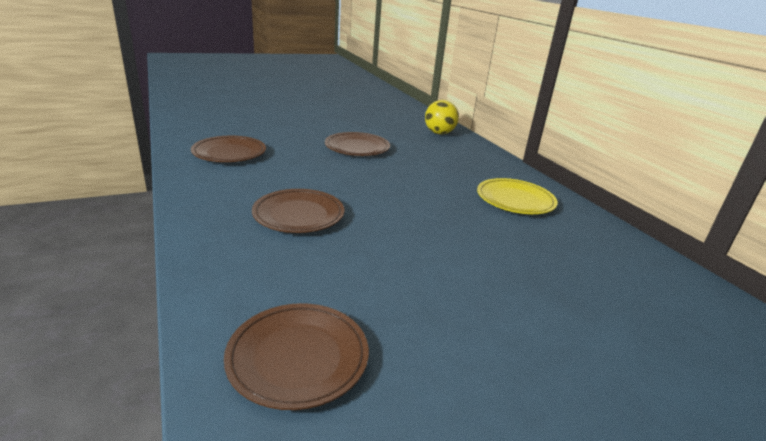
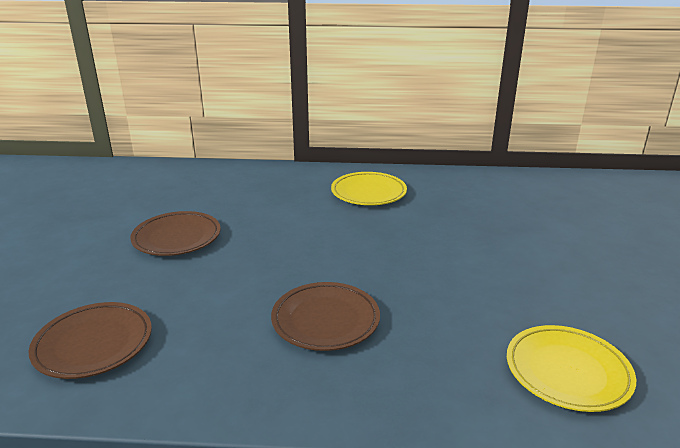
camera: 60 degrees left, 0 degrees up
brown plate [224,303,369,410] -> yellow plate [507,325,636,412]
yellow ball [425,100,459,134] -> none

